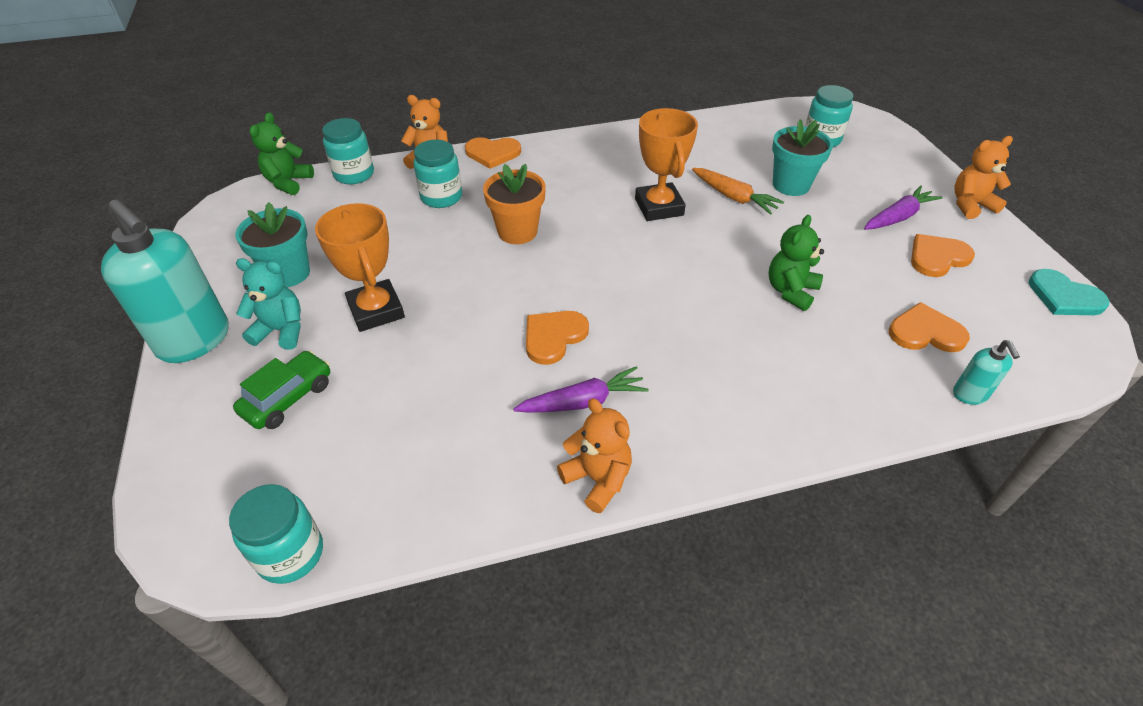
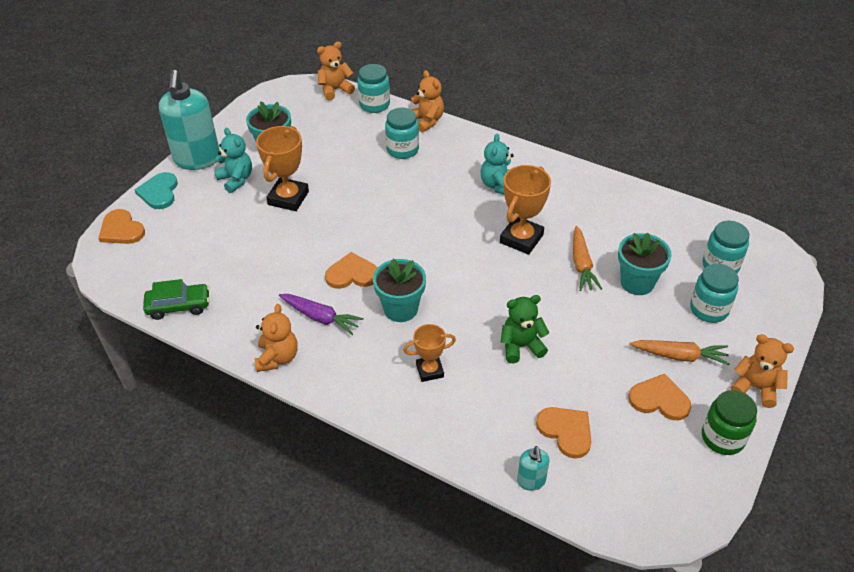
camera: 45 degrees right, 0 degrees up
turquoise jar [229,484,323,584] -> turquoise jar moved to [690,263,739,323]
green car [233,350,330,429] -> green car moved to [143,279,210,320]
green teddy bear [250,112,314,195] -> orange teddy bear [317,41,355,100]
orange heart [465,137,521,169] -> orange heart moved to [98,209,145,244]
orange flower pot [483,164,546,244] -> none
purple carrot [864,186,942,230] -> orange carrot [630,340,730,365]
turquoise soap dispenser [953,340,1020,405] -> turquoise soap dispenser turned 45 degrees counterclockwise [517,446,549,491]
turquoise heart [1029,269,1110,315] -> turquoise heart moved to [135,172,178,209]
none -> turquoise flower pot [373,259,426,322]
none -> orange trophy [403,324,456,382]
none -> turquoise teddy bear [481,133,514,195]
none -> green jar [702,390,757,455]

